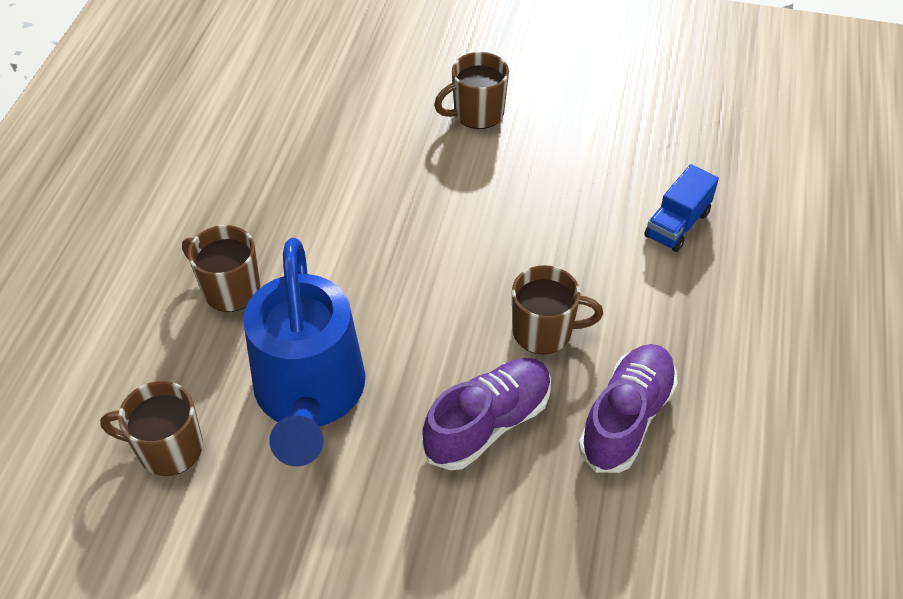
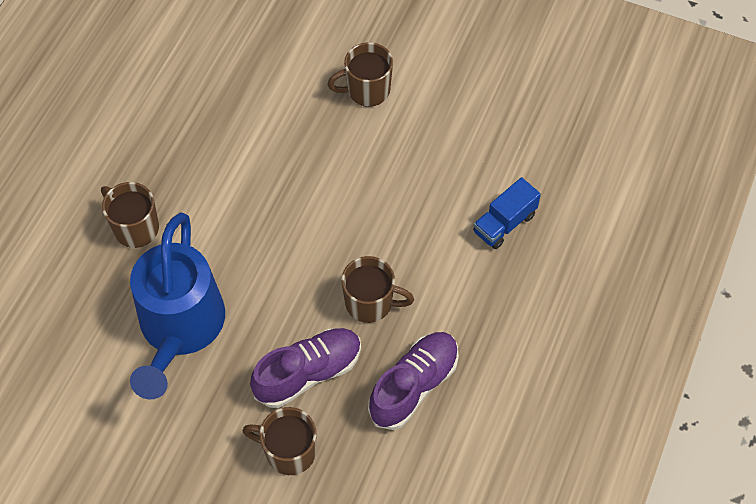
camera: 10 degrees right, 10 degrees up
brown mug [100,381,203,476] -> brown mug moved to [242,407,316,475]

